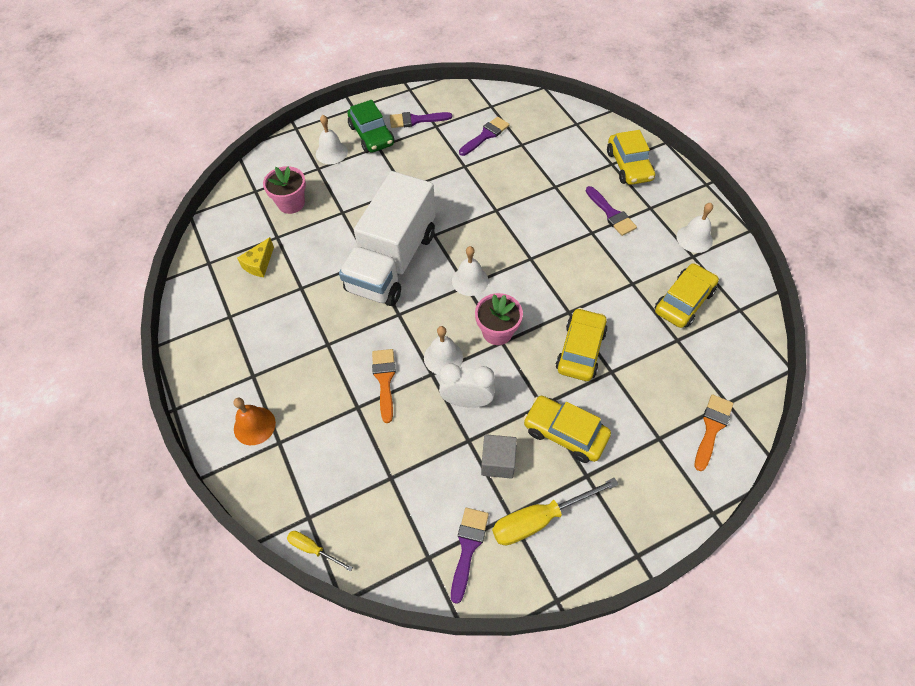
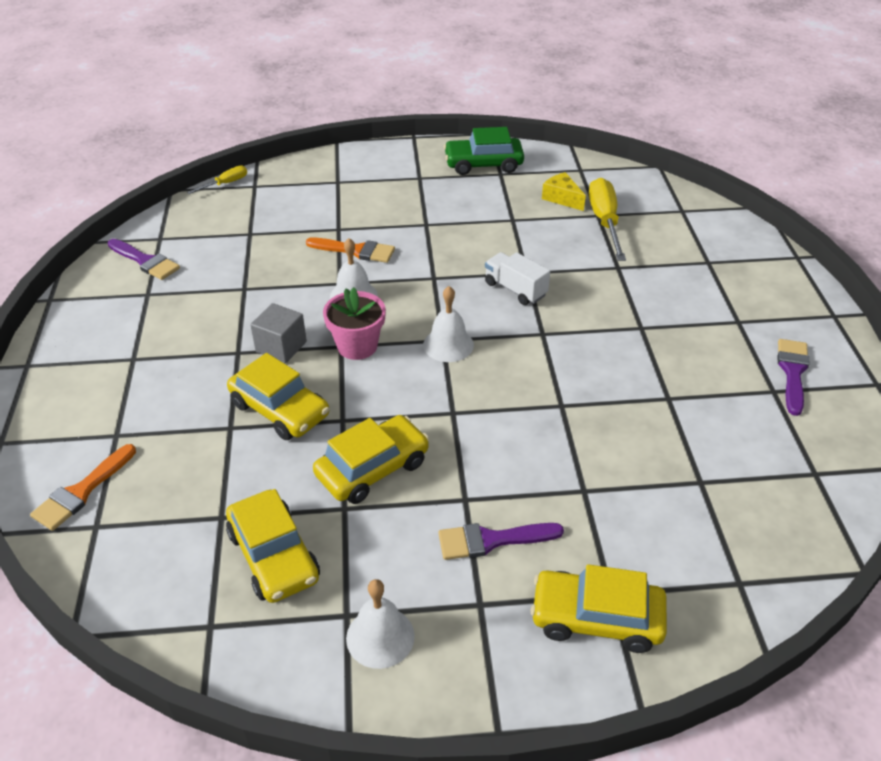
camera: 110 degrees right, 15 degrees down
orange bell [233,397,276,445] -> none
pink flower pot [263,166,306,214] -> none
white bell [316,115,348,164] -> none
white truck [339,171,436,306] -> white truck [485,252,550,305], size x0.41
green car [348,100,394,153] -> green car moved to [444,127,524,175]
white clock [439,363,495,408] -> none
purple brush [459,117,510,156] -> none
grey cube [481,434,517,479] -> grey cube moved to [250,303,307,363]
yellow screwdriver [492,478,619,545] -> yellow screwdriver moved to [589,178,626,261]
yellow car [523,396,611,463] -> yellow car moved to [313,415,429,504]
orange brush [695,394,733,471] -> orange brush turned 75 degrees clockwise [30,444,136,531]

